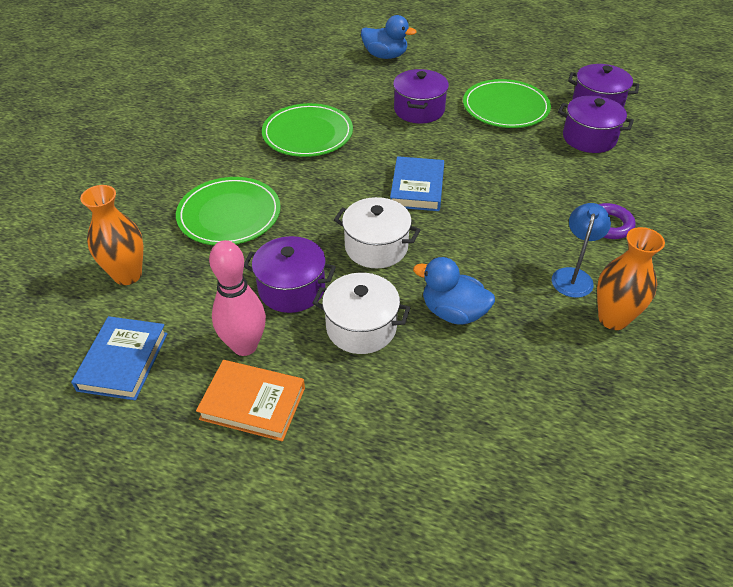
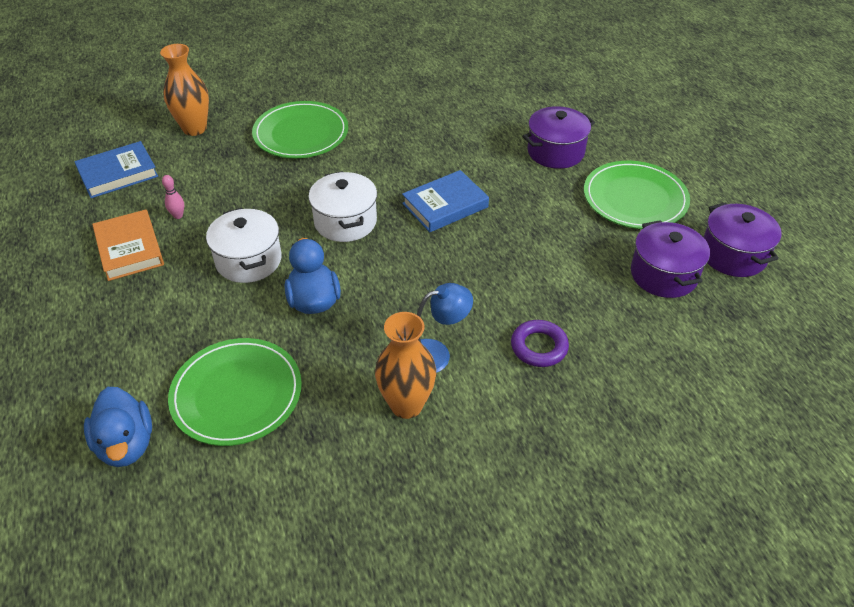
camera: 50 degrees right, 0 degrees up
pink bowling pin [209,240,266,356] -> pink bowling pin [162,175,184,219], size x0.42
purple pot [244,236,336,313] -> none
green plate [262,103,353,157] -> green plate moved to [168,338,302,446]
blue duck [361,15,417,59] -> blue duck moved to [84,387,152,467]

